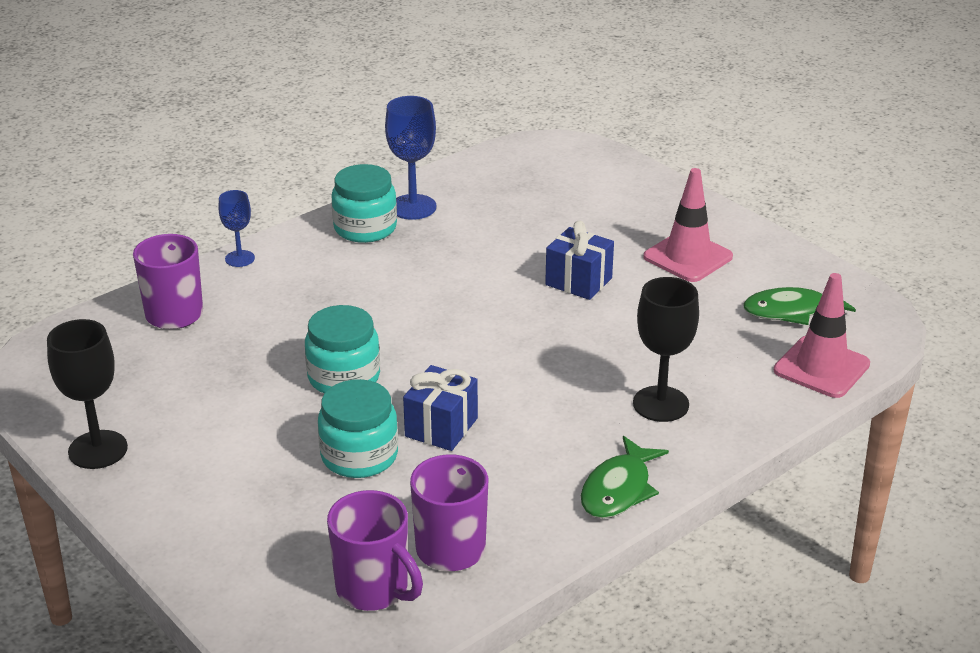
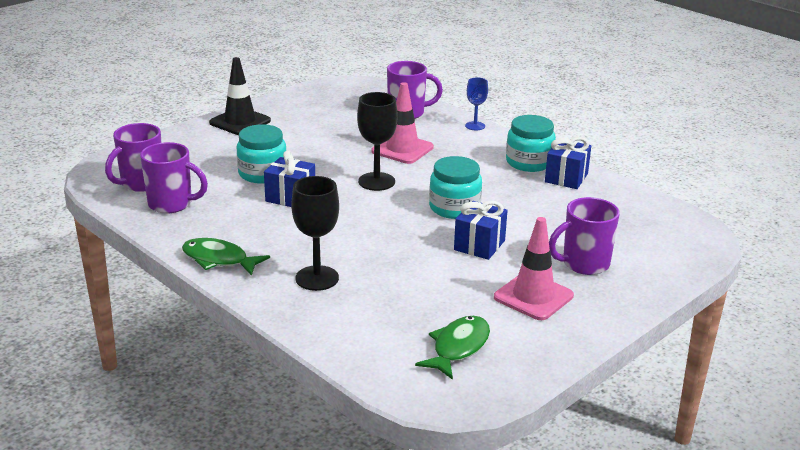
camera: 85 degrees right, 5 degrees down
black goblet [47,319,128,469] -> black goblet moved to [357,92,397,191]
turquoise jar [305,305,380,394] -> turquoise jar moved to [429,156,482,219]
blue goblet [385,96,436,220] -> blue gift [545,137,591,189]
green fish [743,287,856,325] -> green fish turned 45 degrees clockwise [415,316,490,380]
pink traffic cone [774,273,870,398] -> pink traffic cone moved to [371,82,434,164]
none -> black traffic cone [209,57,271,135]
none -> purple mug [549,197,620,275]

